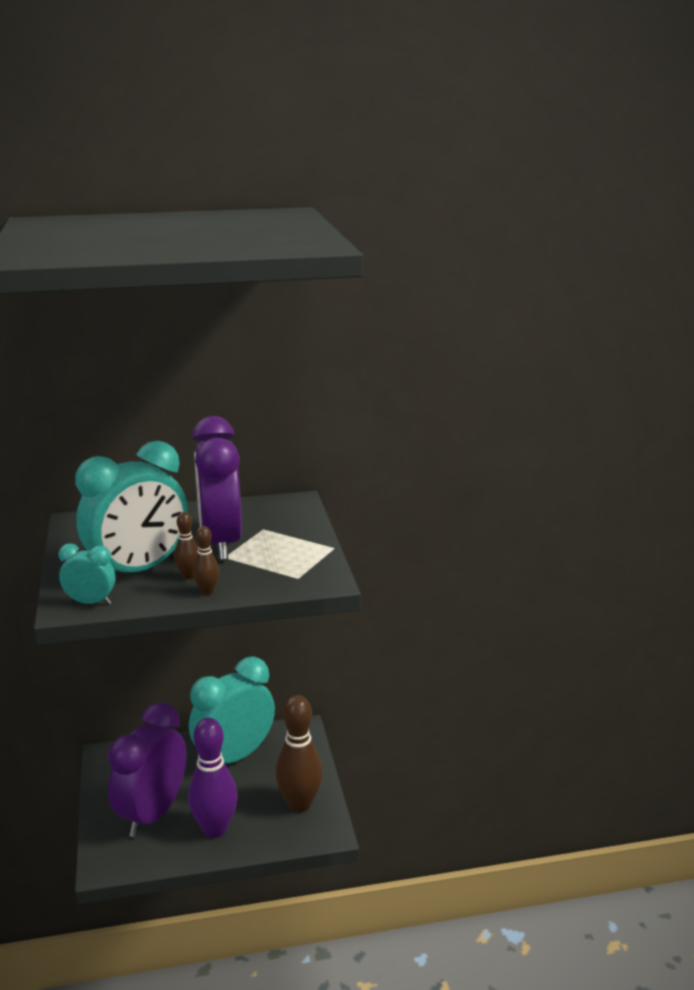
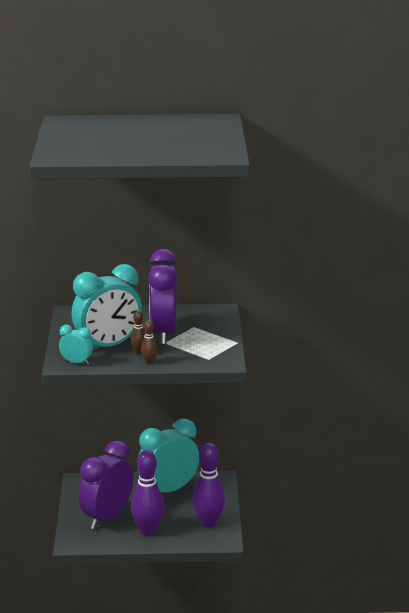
camera: 10 degrees right, 0 degrees up
brown bowling pin [275,695,323,813] -> purple bowling pin [192,443,225,528]

